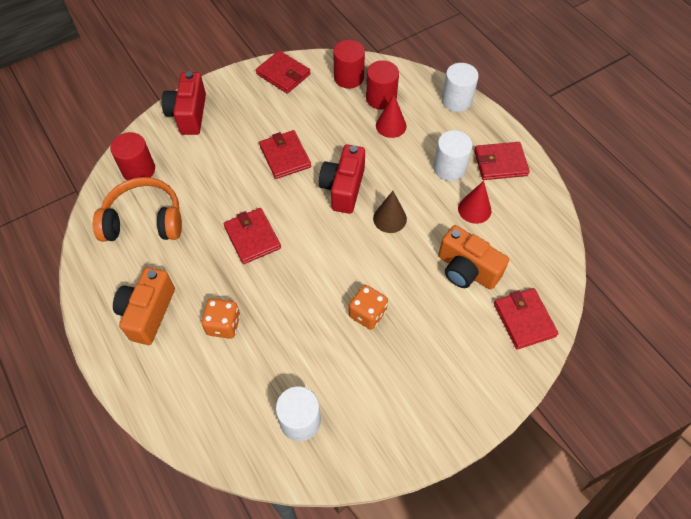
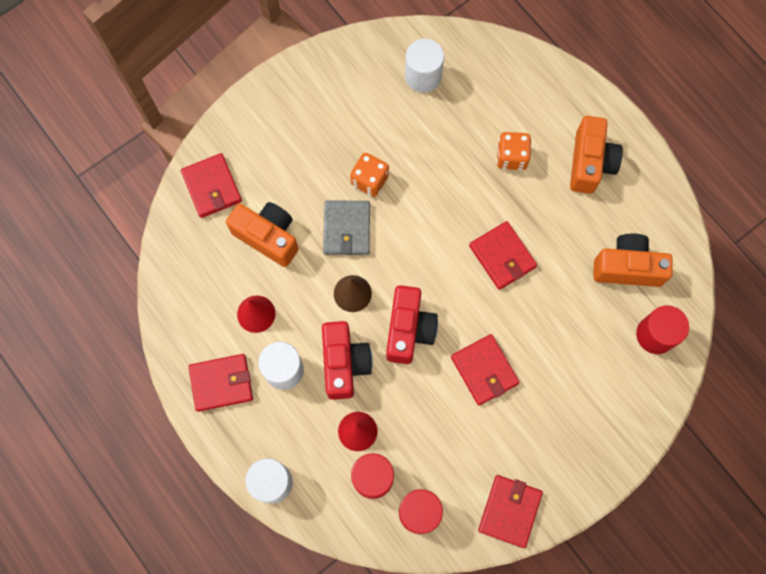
camera: 175 degrees right, 15 degrees up
orange headphones [93,177,182,242] -> orange camera [593,234,673,287]
red camera [162,71,206,135] -> red camera moved to [322,321,373,400]
red wallet [256,50,311,94] -> red wallet turned 75 degrees clockwise [478,475,543,548]
none -> grey wallet [323,200,370,255]

